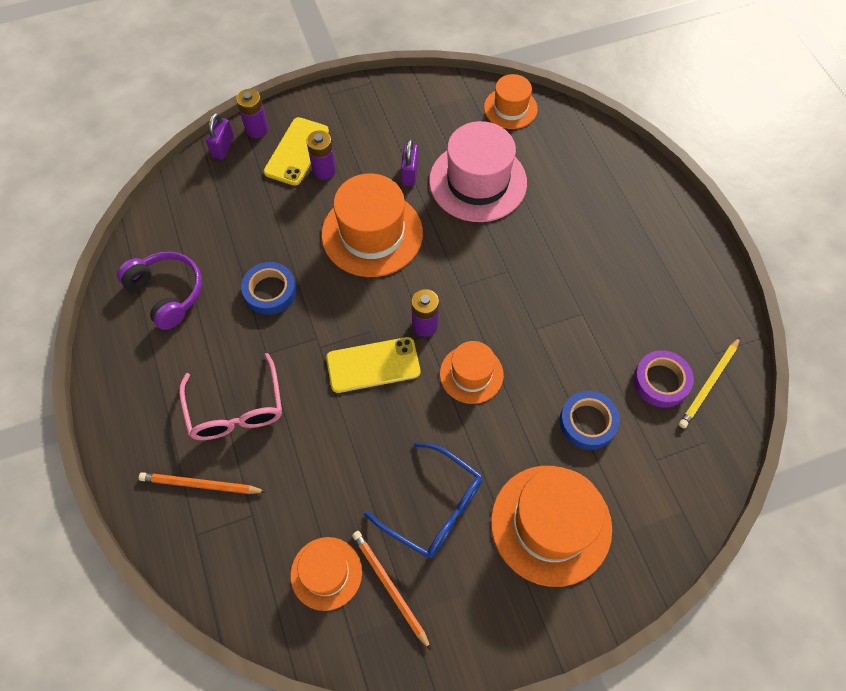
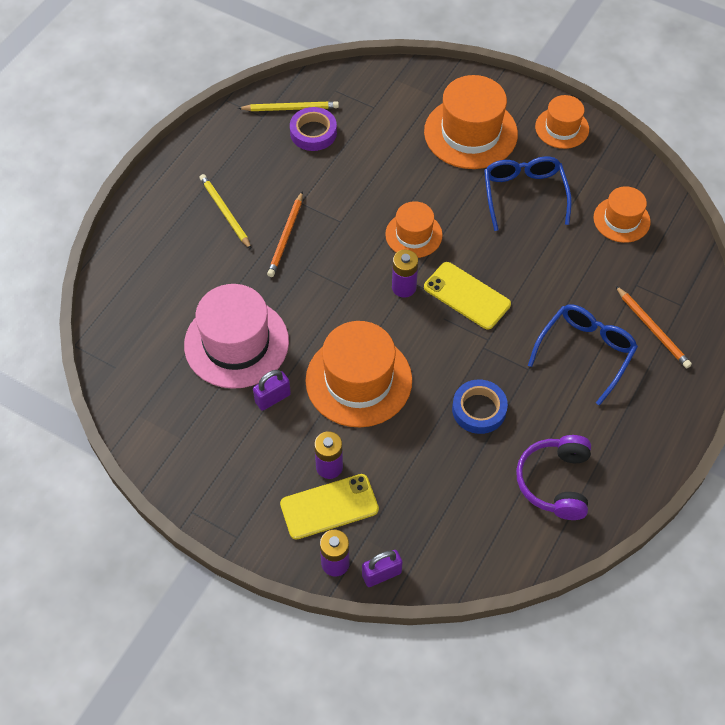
camera: 130 degrees left, 5 degrees down
pink glasses [179,353,282,440] -> blue glasses [528,304,638,405]
orange pencil [352,531,431,650] -> orange pencil moved to [267,191,303,277]
orange hat [484,74,538,129] -> orange hat moved to [535,95,589,149]
blue tape [560,391,620,450] -> none
none -> yellow pencil [200,174,252,250]

